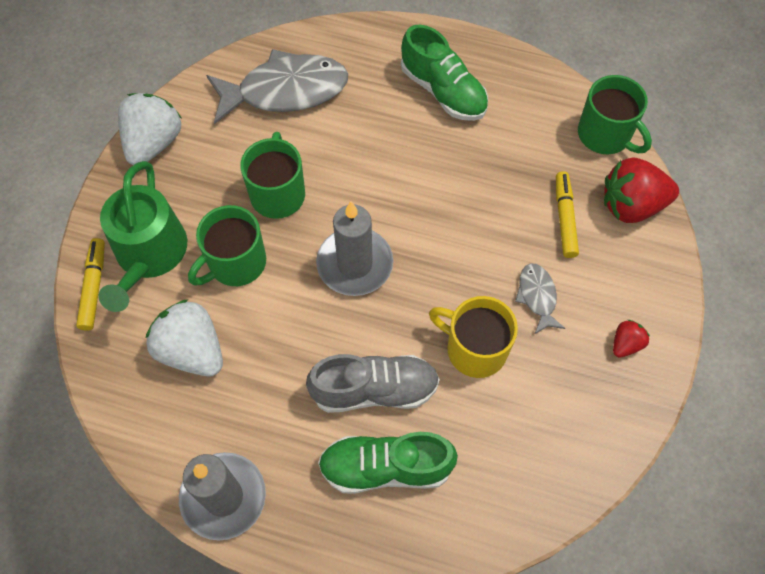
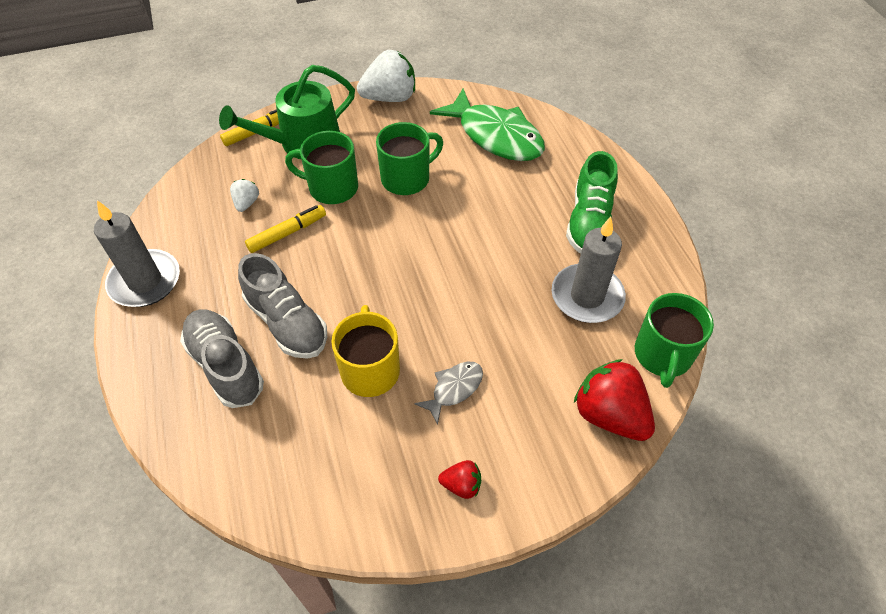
camera: 55 degrees right, 10 degrees down
white strawberry [146,299,223,376] -> white strawberry [230,179,259,212], size x0.49
grey fish [206,49,348,124] -> green fish [430,89,545,161]
grey candle [316,201,393,296] -> grey candle moved to [552,217,626,323]
green shoe [318,432,458,494] -> grey shoe [180,309,264,408]
yellow marker [556,171,579,258] -> yellow marker moved to [245,205,326,253]

